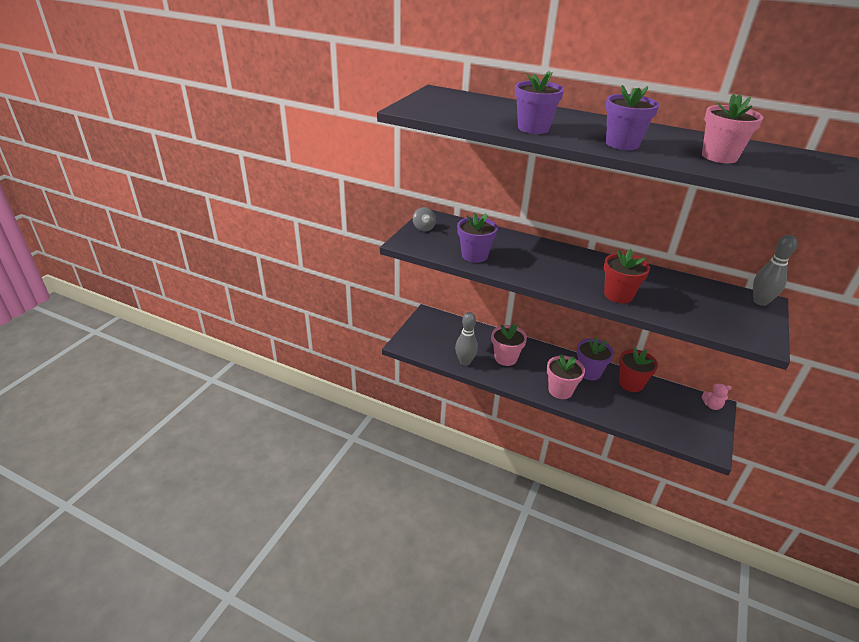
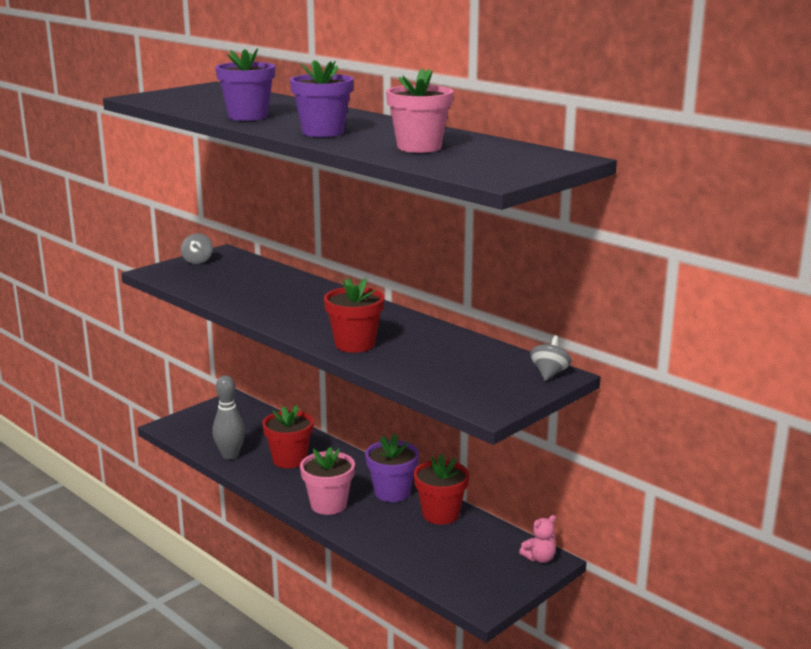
camera: 20 degrees right, 15 degrees down
purple flower pot [457,213,498,263] -> none
pink flower pot [492,323,527,366] -> red flower pot [262,405,314,468]
pink teddy bear [701,383,732,410] -> pink teddy bear turned 60 degrees counterclockwise [519,515,556,563]
grey bowling pin [753,235,797,306] -> grey spinning top [530,335,571,381]

